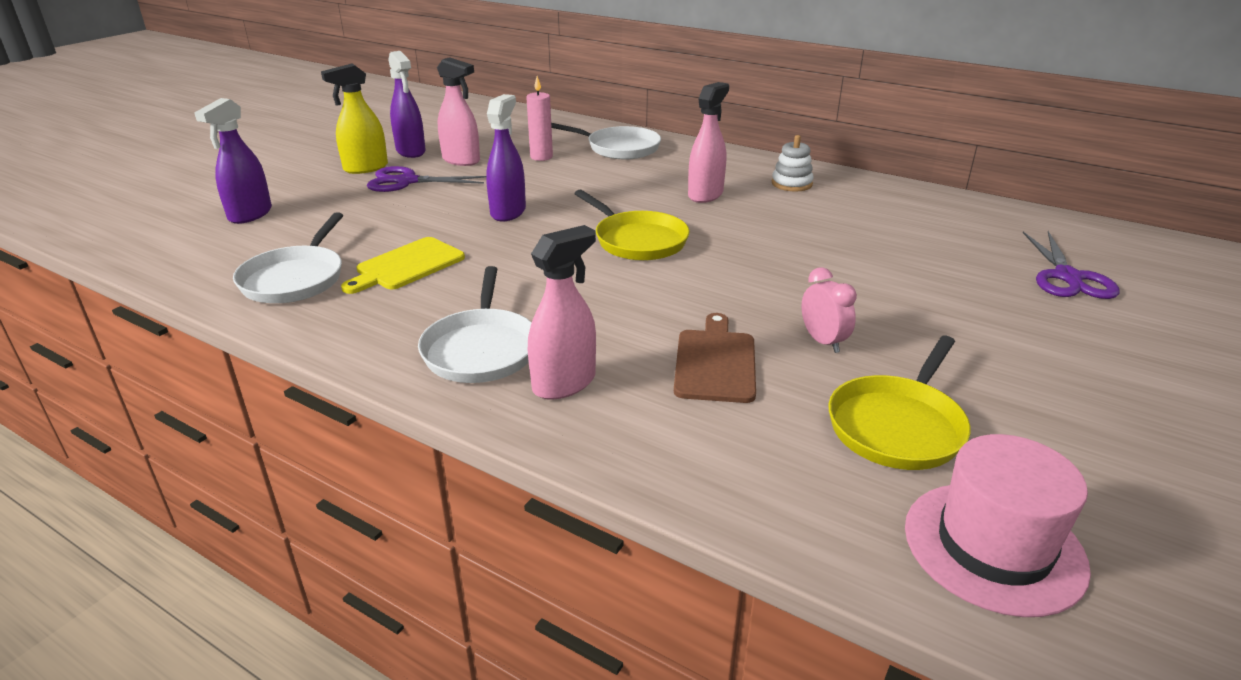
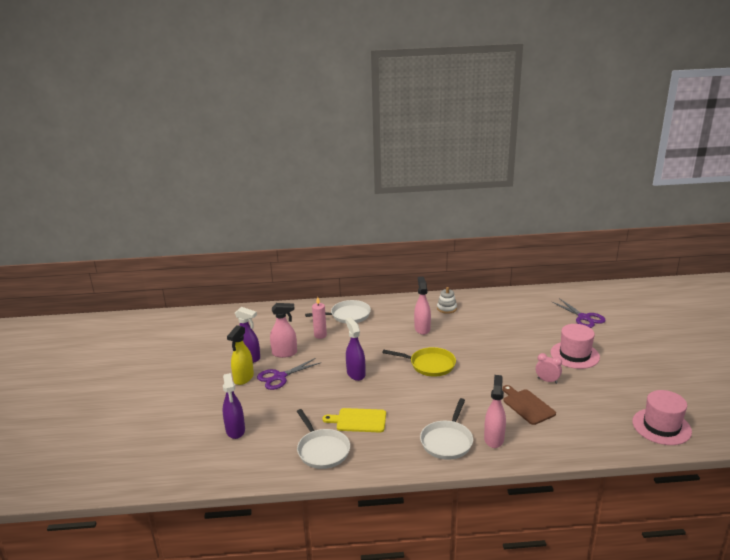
camera: 35 degrees left, 5 degrees down
yellow cutting board [341,237,465,294] -> yellow cutting board turned 90 degrees clockwise [323,408,386,432]
white pan [418,266,532,383] -> white pan turned 60 degrees clockwise [420,398,473,460]
yellow pan [828,336,971,470] -> none
none -> pink hat [551,324,600,369]

